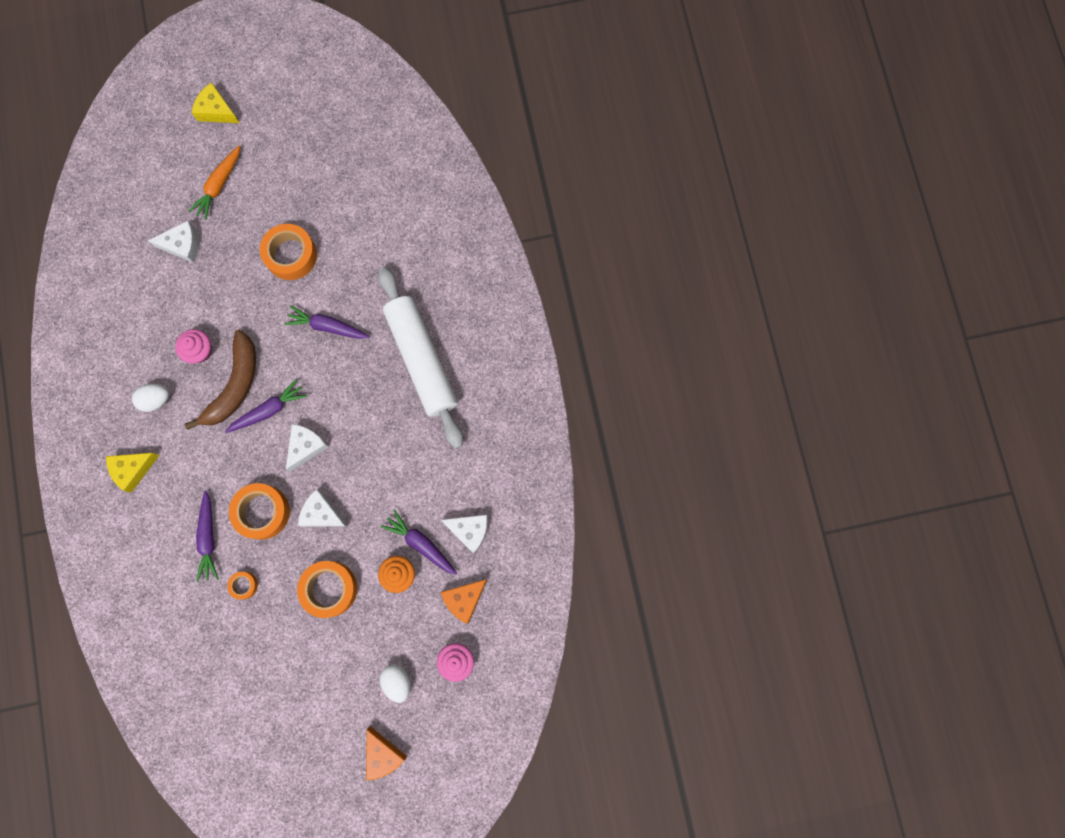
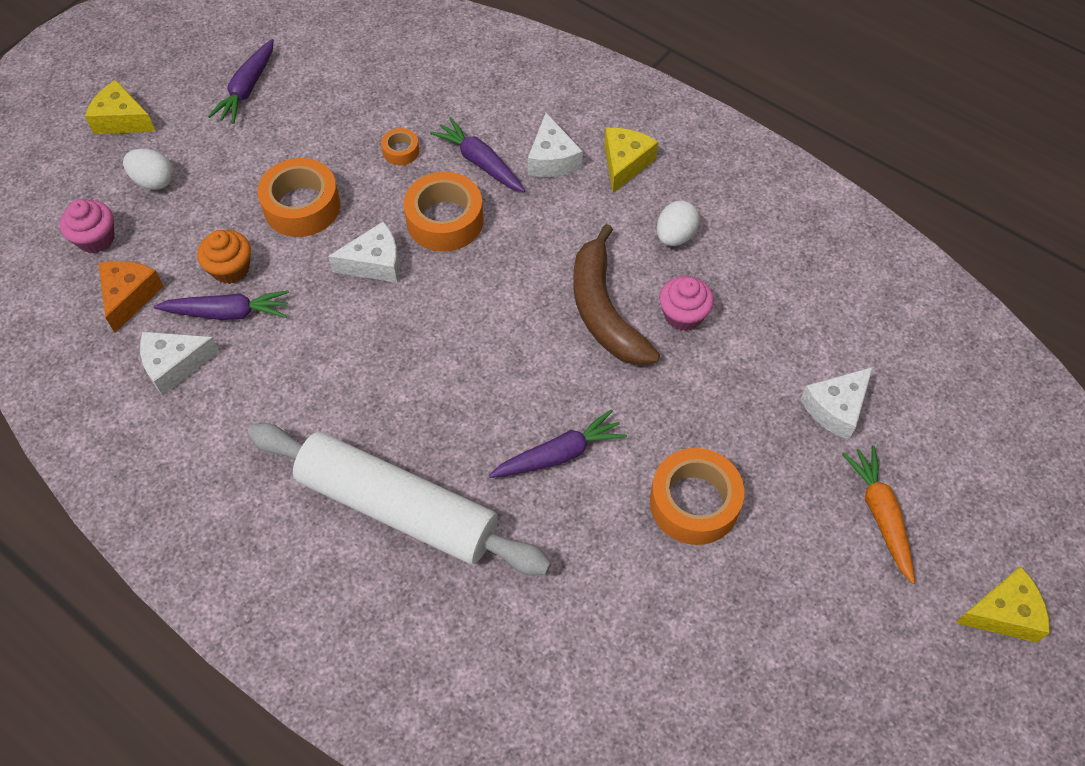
camera: 140 degrees right, 20 degrees down
purple carrot [225,379,307,433] -> purple carrot moved to [208,39,274,124]
white cheese [286,424,329,472] -> white cheese moved to [528,113,583,177]
orange cheese [366,726,407,781] -> yellow cheese [85,80,156,134]

